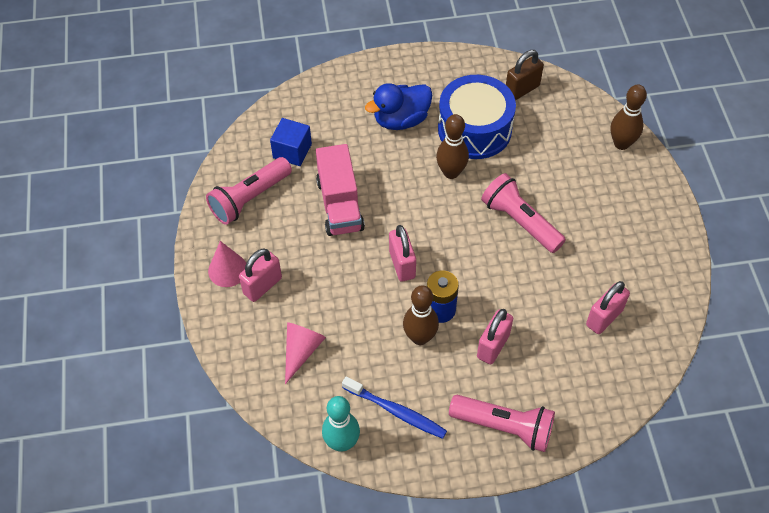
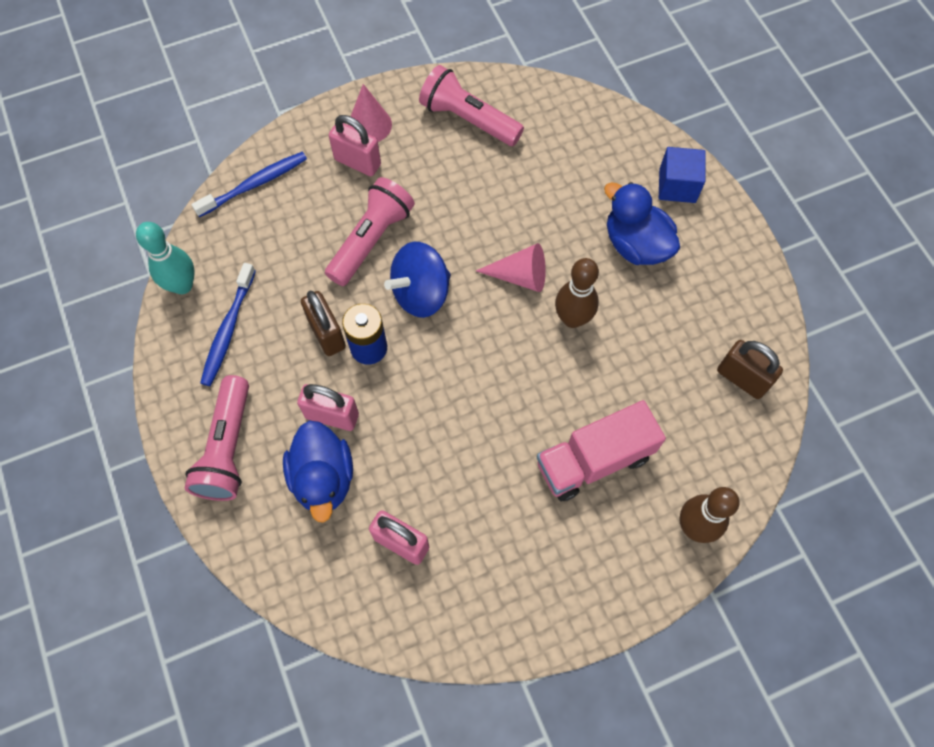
camera: 75 degrees right, 10 degrees up
blue cube [270,118,312,166] -> blue cube moved to [659,147,706,203]
pink cone [285,322,326,384] -> pink cone moved to [476,243,546,292]
pink truck [316,144,365,236] -> pink truck moved to [537,400,666,502]
pink padlock [389,225,416,282] -> blue spinning top [384,242,451,318]
brown bowling pin [403,285,439,345] -> brown padlock [301,291,346,356]
blue drum [438,75,516,159] -> none
pink flashlight [481,173,566,253] -> pink flashlight moved to [325,177,415,286]
none -> blue toothbrush [191,152,307,217]
none -> blue duck [283,420,353,523]

